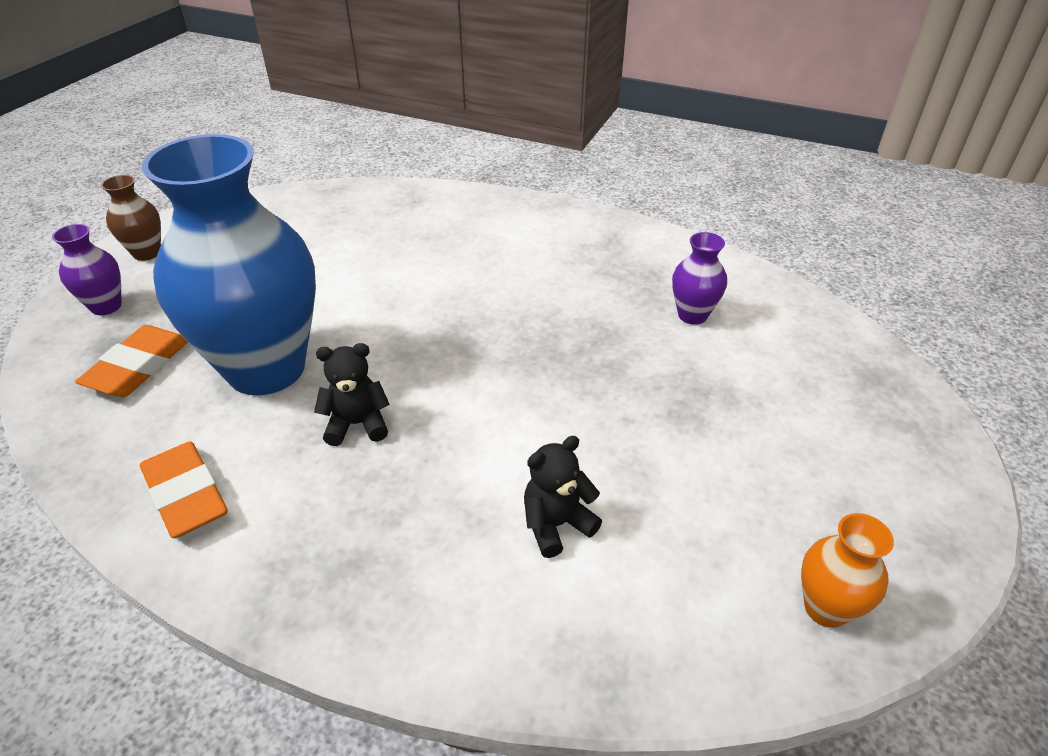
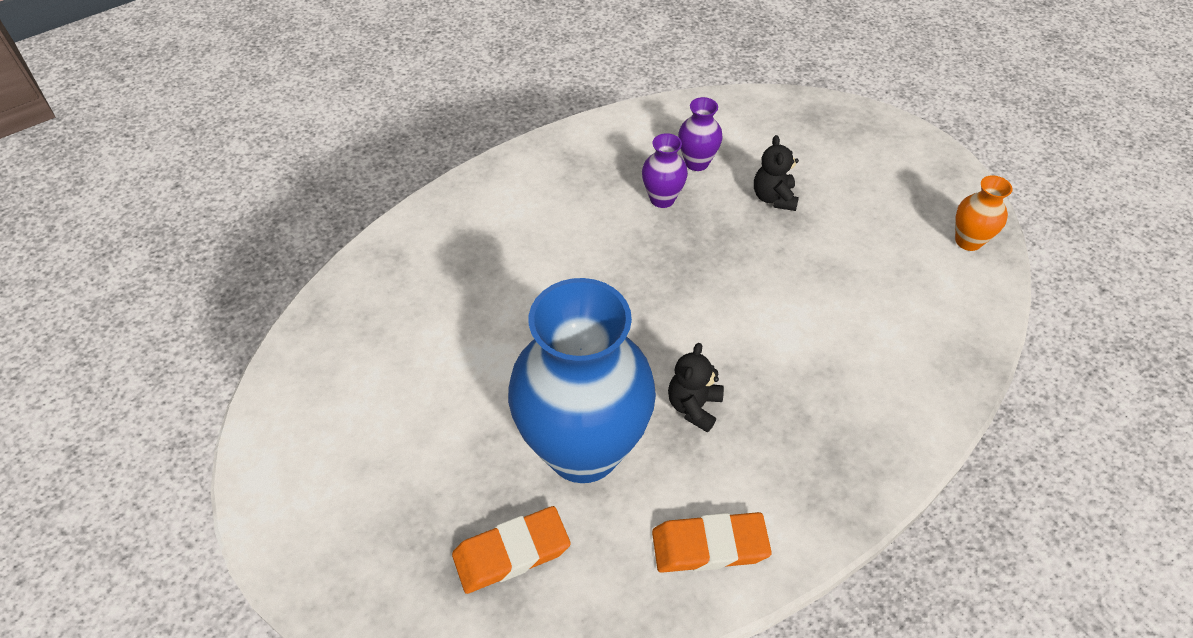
camera: 60 degrees left, 10 degrees up
purple vase [52,224,122,315] -> purple vase moved to [642,133,688,208]
orange eraser [75,325,188,397] -> orange eraser turned 75 degrees counterclockwise [452,506,571,594]
brown vase [101,175,161,261] -> none
black teddy bear [524,436,602,558] -> black teddy bear moved to [754,135,799,211]

